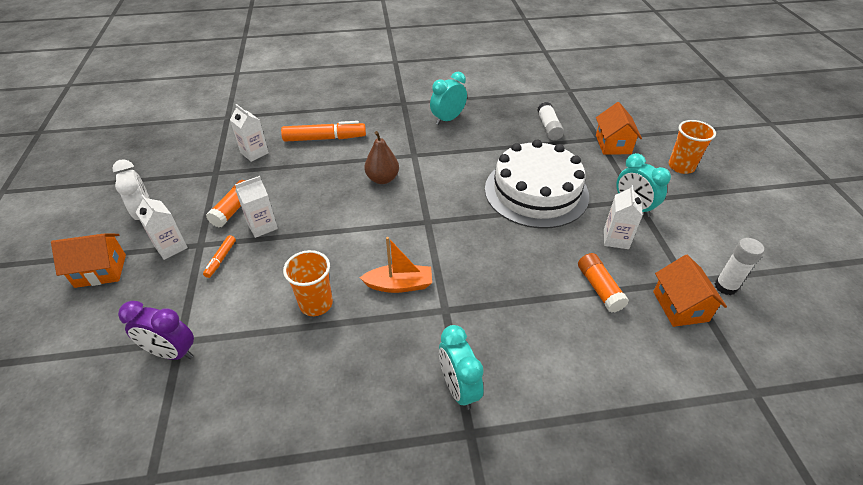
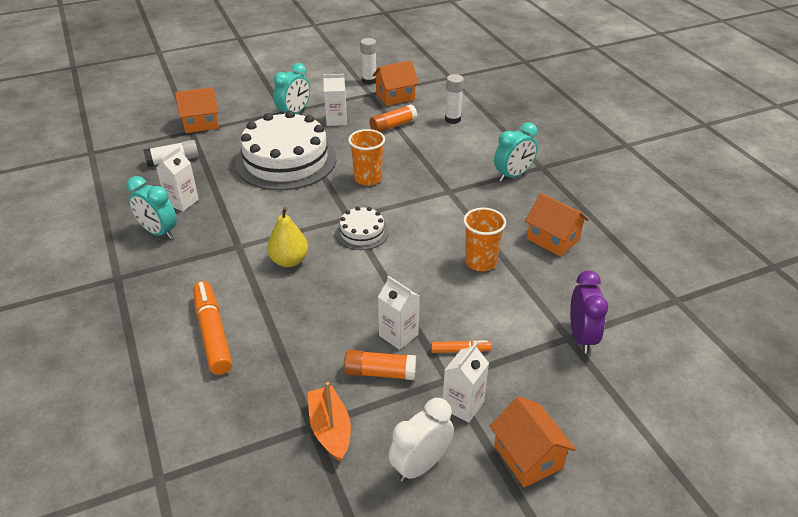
camera: 105 degrees left, 5 degrees down
white carton [230,104,269,162] -> white carton moved to [156,147,199,211]
orange boat [360,237,432,293] -> orange boat moved to [308,382,351,462]
brown pear [364,131,399,184] -> yellow pear [267,207,308,267]
orange cup [669,120,716,174] -> orange cup moved to [348,129,385,186]
none -> white cake [336,206,389,250]
none -> white glue stick [445,74,464,124]
none -> orange house [525,193,589,257]

